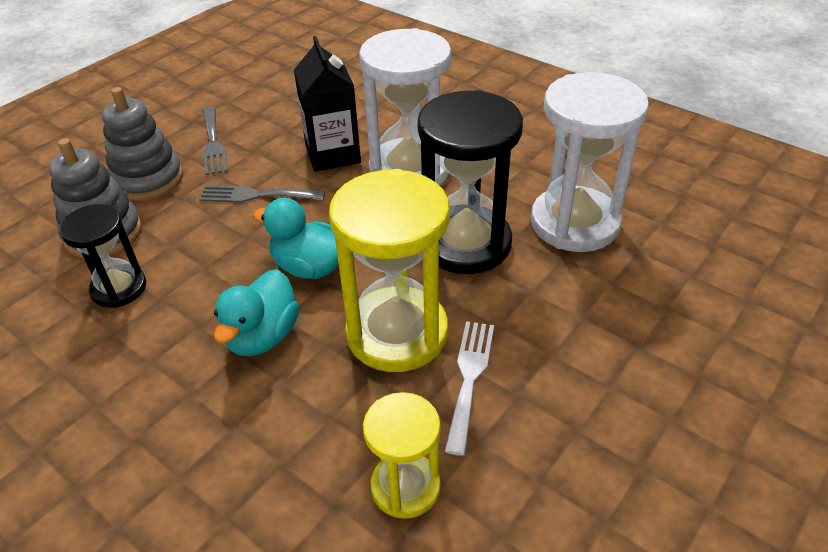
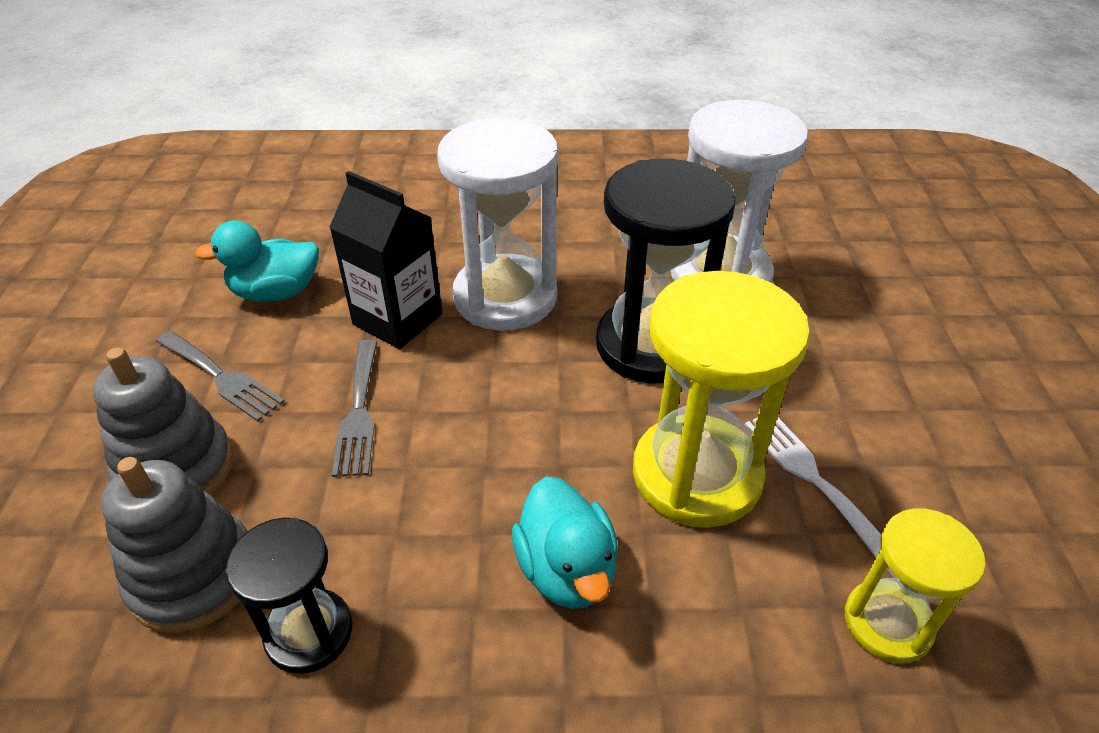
camera: 40 degrees left, 0 degrees up
grey fork [199,185,325,203] -> grey fork turned 60 degrees counterclockwise [332,340,377,477]
turquoise duck [253,198,339,279] -> turquoise duck moved to [195,220,319,302]

